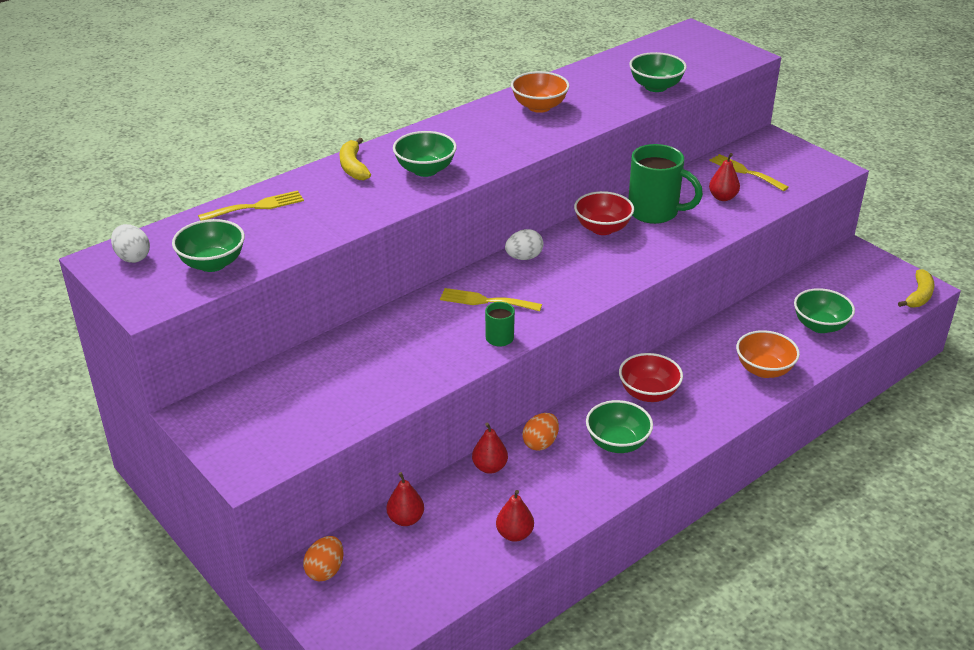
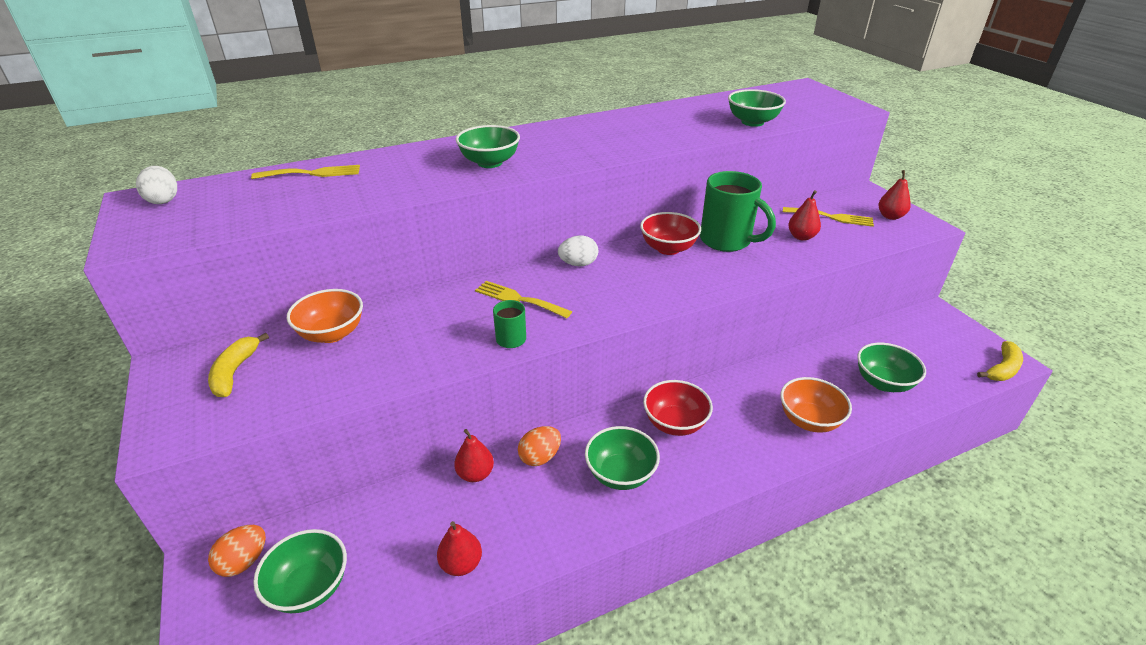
camera: 15 degrees right, 0 degrees up
green bowl [172,219,245,272] -> green bowl moved to [253,529,347,613]
yellow banana [340,138,371,180] -> yellow banana moved to [208,333,269,397]
red pear [387,472,424,526] -> red pear moved to [879,170,911,220]
orange bowl [511,71,569,113] -> orange bowl moved to [287,289,363,343]
yellow fork [710,154,789,191] -> yellow fork turned 135 degrees clockwise [783,207,874,227]

